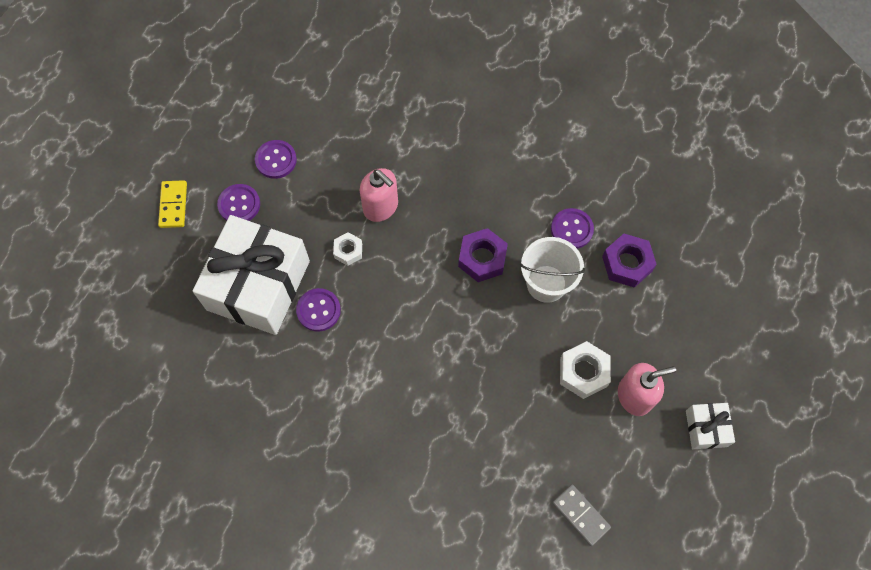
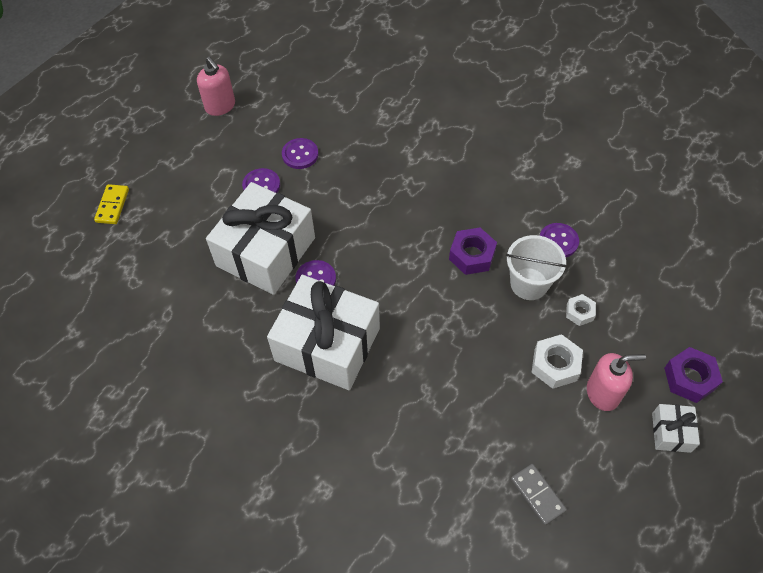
camera: 10 degrees right, 10 degrees down
yellow domino [158,180,187,228] -> yellow domino moved to [94,184,129,224]
white nut [333,232,362,266] -> white nut moved to [566,294,596,326]
pink soap dispenser [360,168,398,222] -> pink soap dispenser moved to [197,57,235,116]
purple nut [602,234,657,288] -> purple nut moved to [664,347,723,403]
none -> white gift [267,275,380,390]

